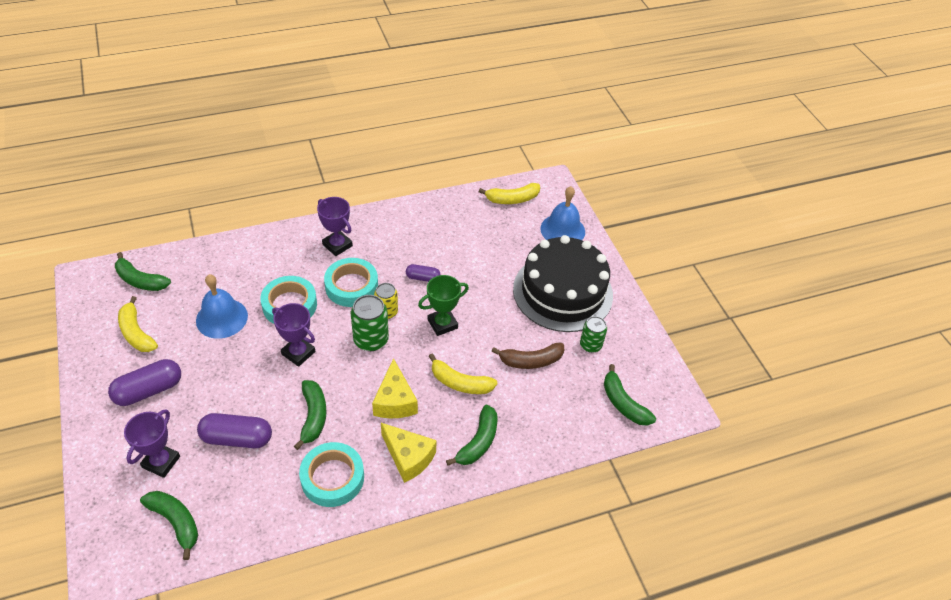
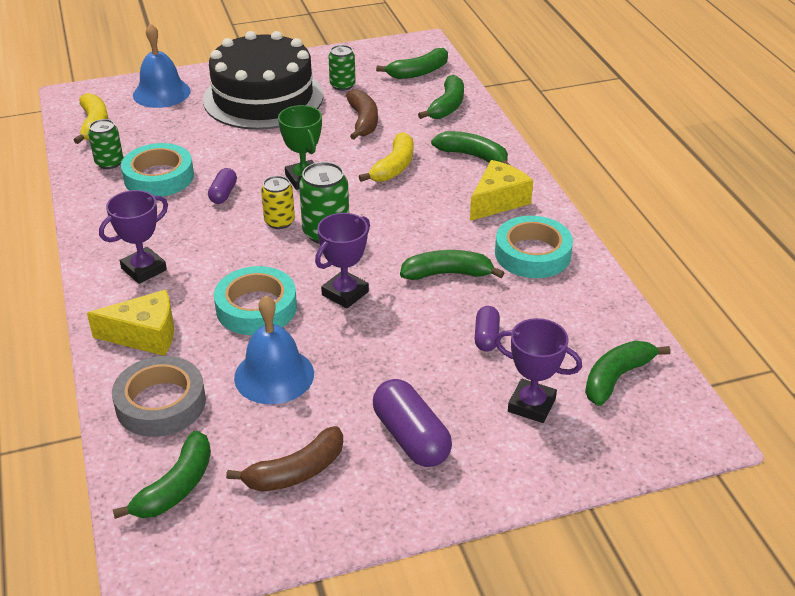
camera: 85 degrees left, 10 degrees down
yellow banana [118,296,158,352] -> brown banana [226,426,343,492]
purple capsule [197,413,272,448] -> purple capsule [475,306,500,351], size x0.57
turquoise tape [324,258,378,307] -> turquoise tape moved to [121,143,194,197]
yellow cheese [372,358,418,418] -> yellow cheese moved to [87,290,174,356]
none -> green can [88,119,123,169]
none -> grey tape [112,356,206,437]
none -> green banana [418,75,464,119]

